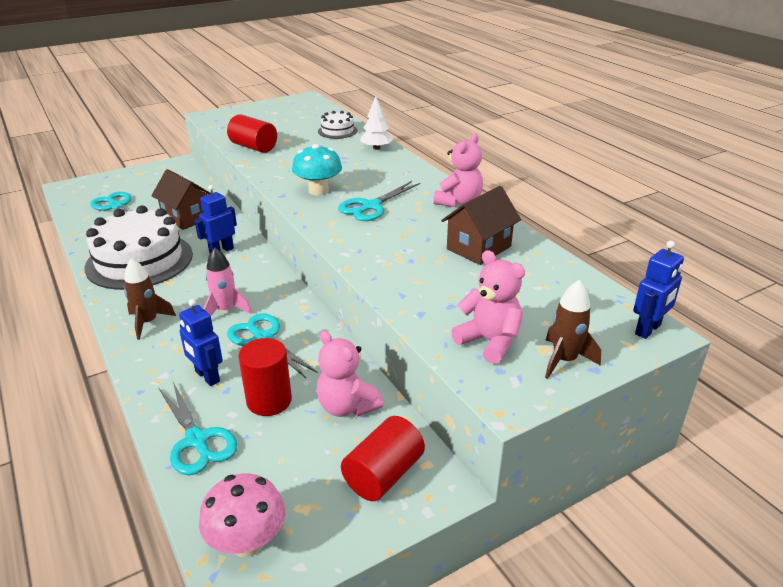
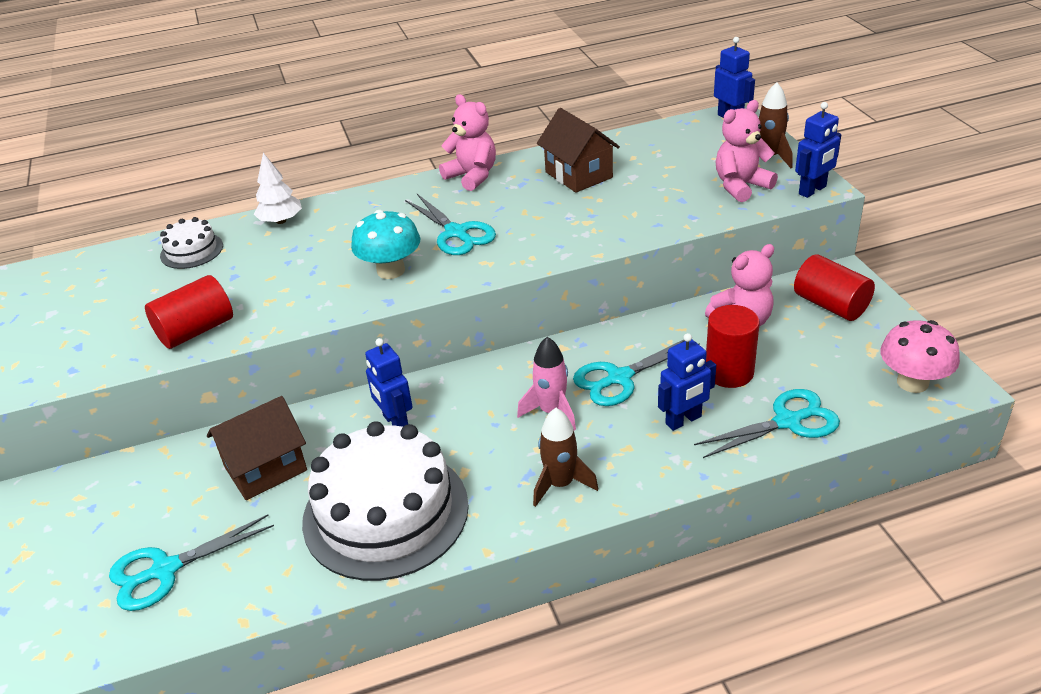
camera: 75 degrees left, 5 degrees up
none -> blue robot [795,102,841,198]

